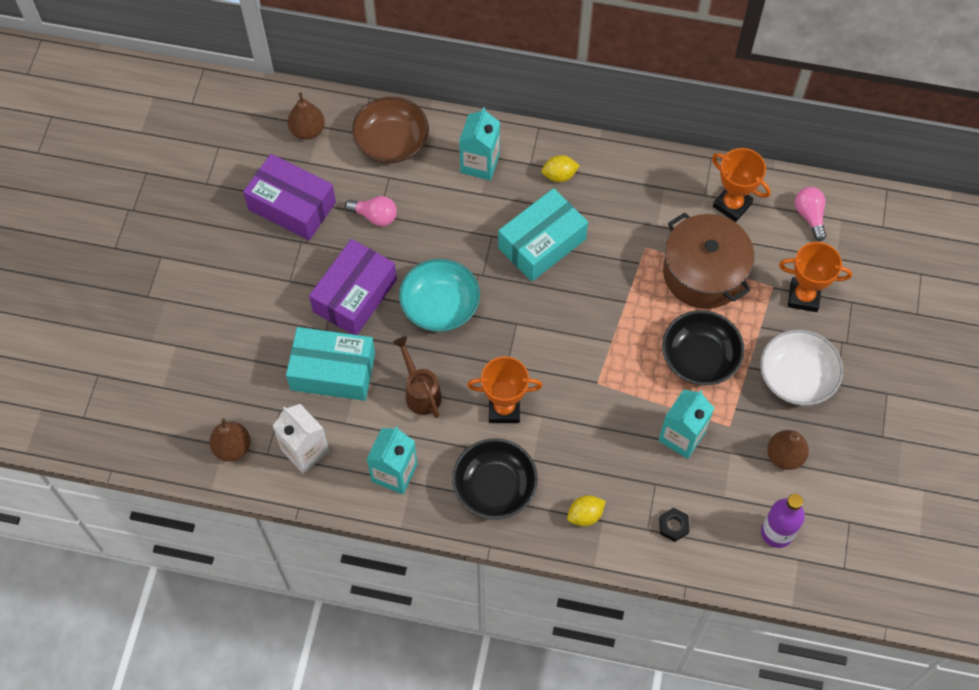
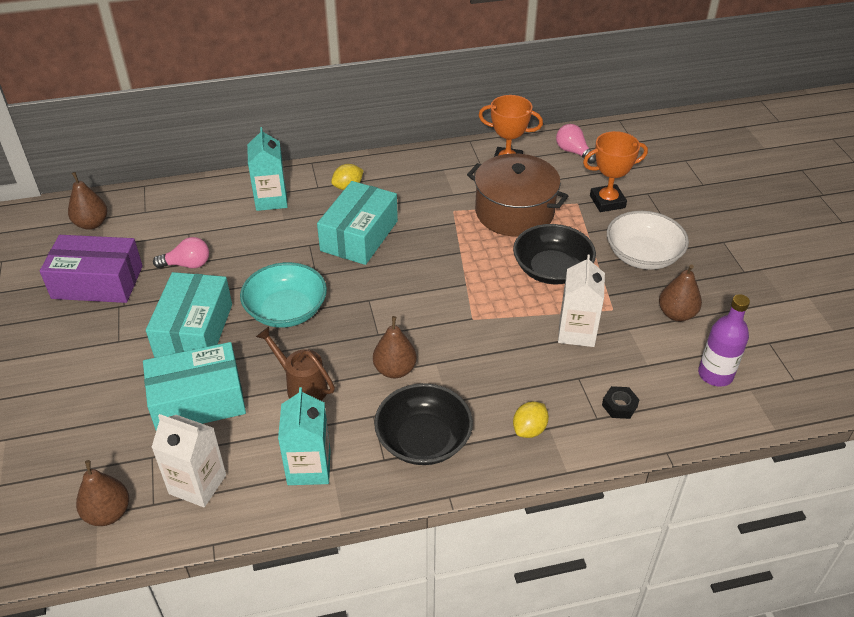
camera: 25 degrees left, 20 degrees down
purple box [309,239,397,335] -> turquoise box [146,272,232,358]
brown bowl [352,97,429,163] -> none
orange trophy [467,357,543,423] -> brown pear [373,316,417,378]
turquoise carton [658,389,714,459] -> white carton [558,255,605,347]

